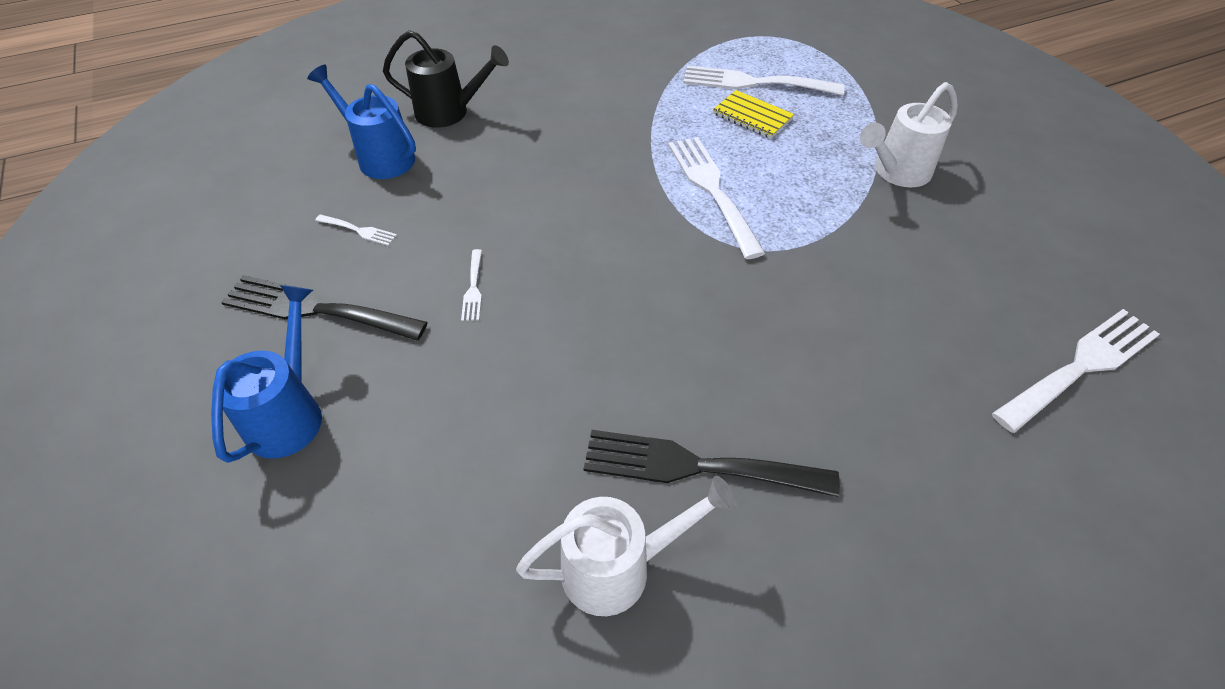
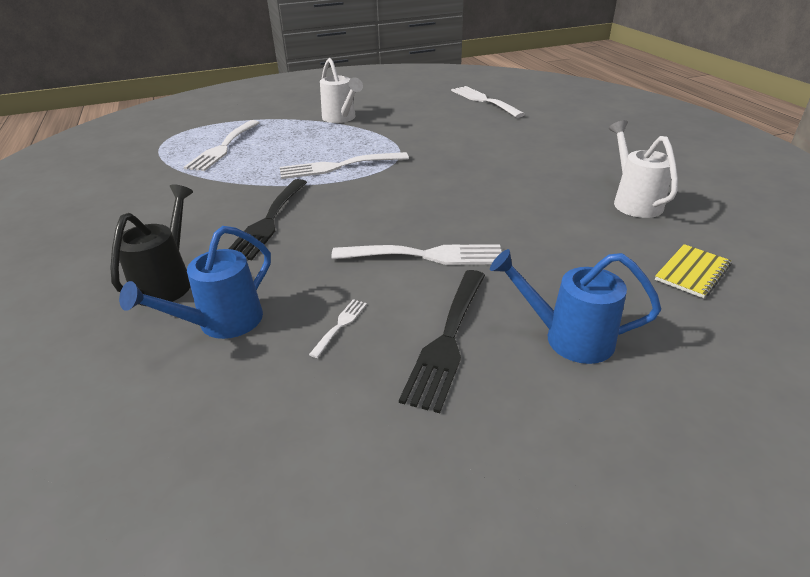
camera: 85 degrees left, 15 degrees down
white fork [461,249,482,321] -> white fork [331,244,502,265], size x2.20
black fork [584,430,840,497] -> black fork moved to [229,179,307,260]
yellow notebook [713,90,794,138] -> yellow notebook moved to [655,244,731,298]

